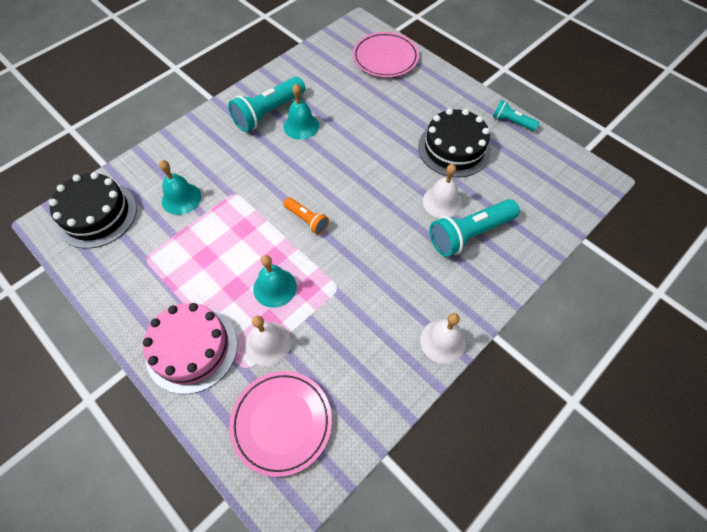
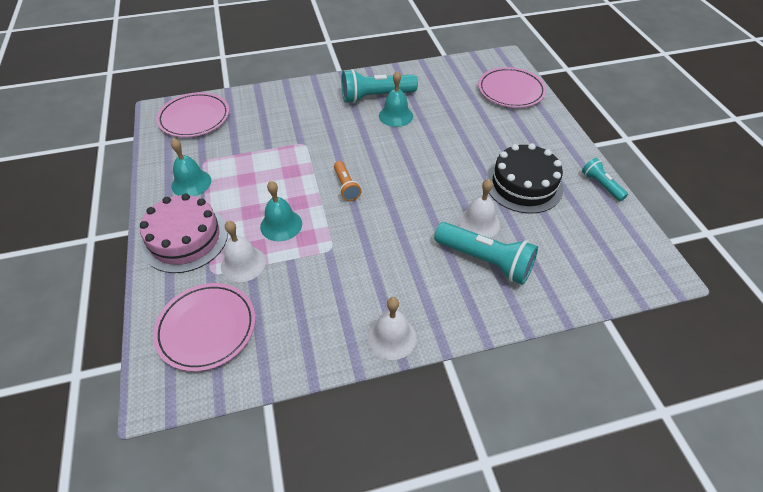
camera: 30 degrees right, 10 degrees down
black cake [49,172,137,249] -> pink plate [156,92,229,137]
turquoise bell [159,160,201,215] -> turquoise bell moved to [171,138,211,196]
turquoise flashlight [430,199,520,257] -> turquoise flashlight turned 150 degrees counterclockwise [434,222,538,285]

